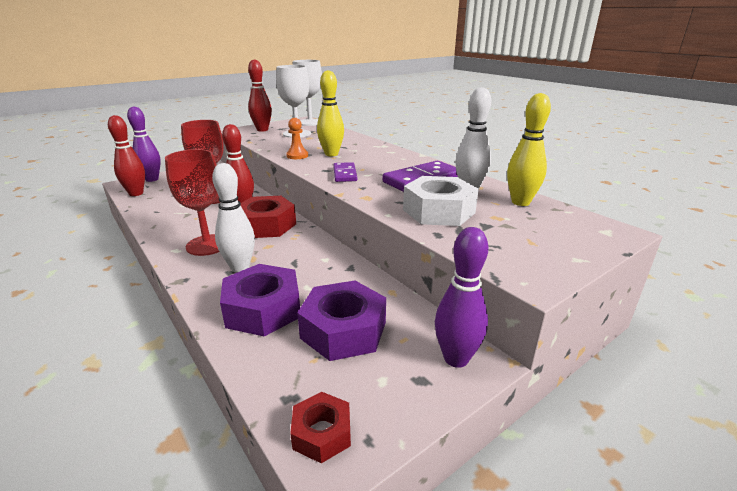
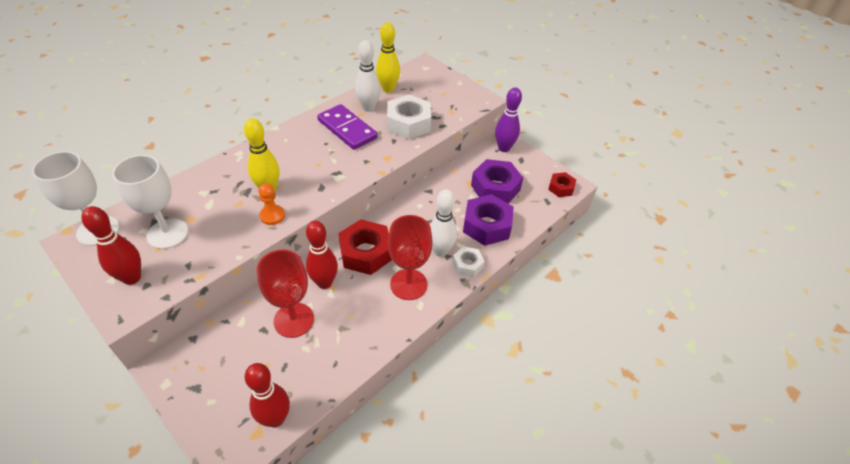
camera: 100 degrees left, 20 degrees up
purple bowling pin [127,106,161,182] -> none
purple domino [333,162,357,182] -> none
none -> white nut [453,246,485,277]

